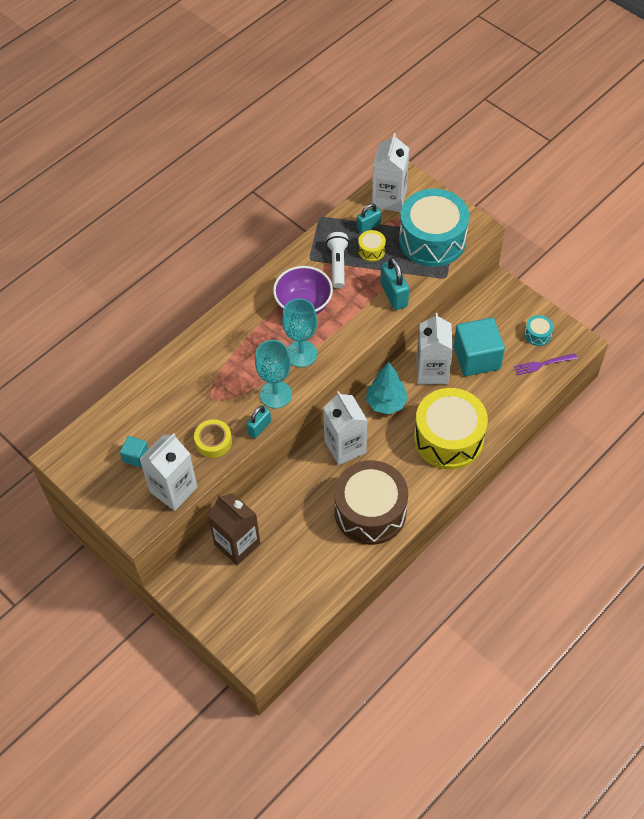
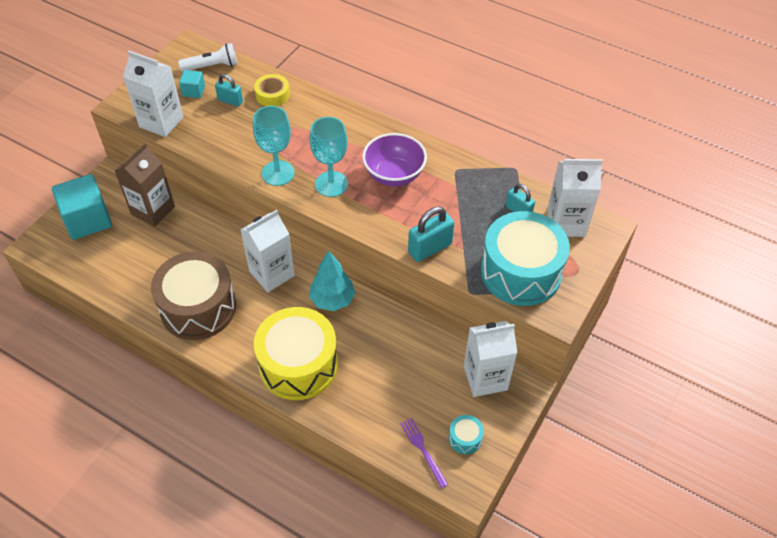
camera: 75 degrees right, 5 degrees down
yellow tape [194,419,232,458] -> yellow tape moved to [254,74,290,106]
turquoise padlock [246,406,271,438] -> turquoise padlock moved to [215,74,243,107]
white flashlight [326,232,349,289] -> white flashlight moved to [178,43,238,72]
yellow drum [358,230,386,262] -> none
white carton [416,313,453,384] -> white carton moved to [464,321,518,397]
turquoise cube [454,318,505,376] -> turquoise cube moved to [52,174,112,240]

